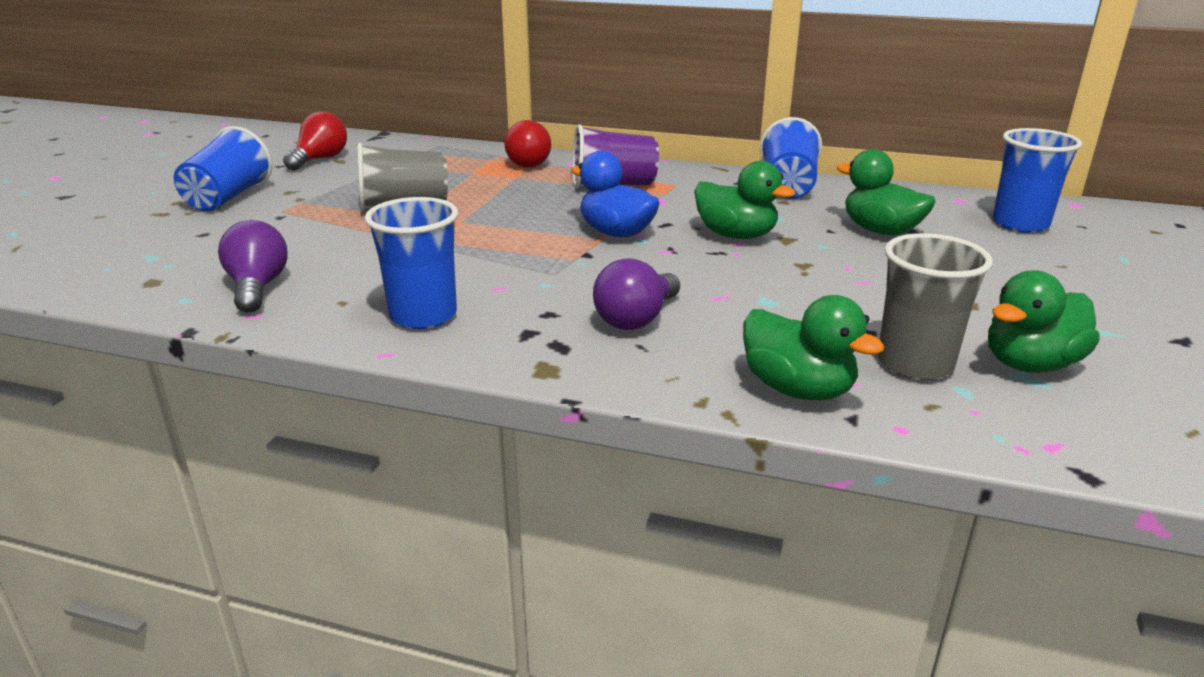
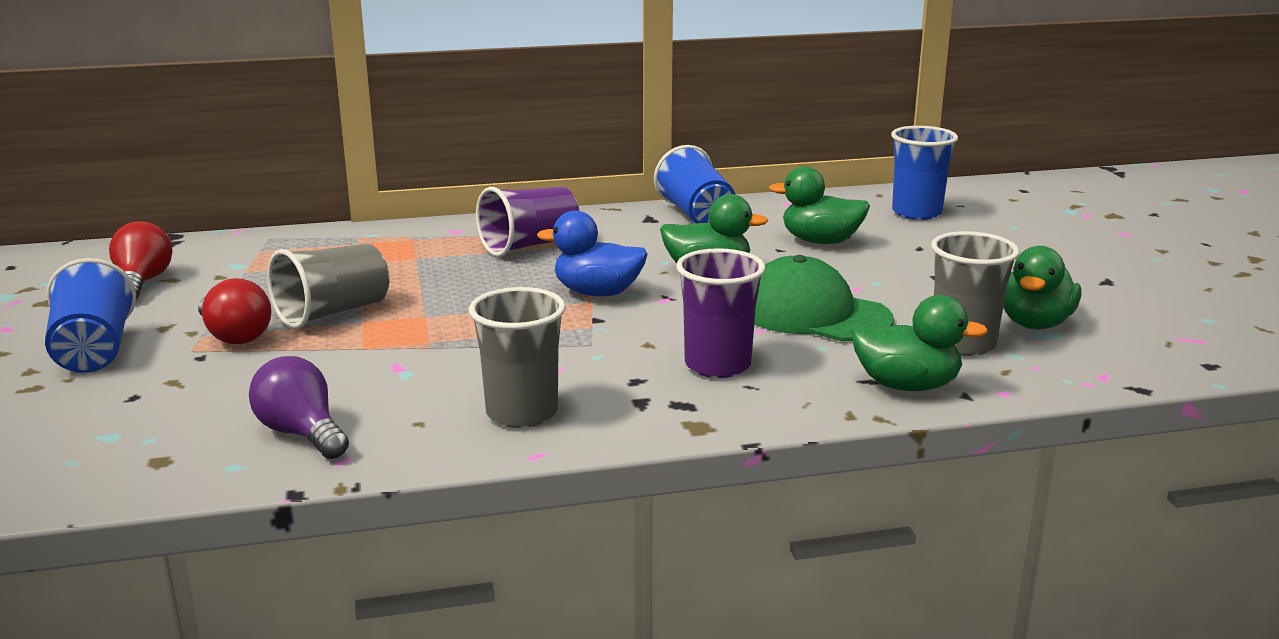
camera: 30 degrees left, 5 degrees down
blue cup [365,197,458,329] -> grey cup [469,287,566,428]
red light bulb [504,120,551,168] -> red light bulb moved to [198,278,271,344]
purple light bulb [593,258,680,330] -> purple cup [676,248,765,378]
none -> green cap [754,255,894,341]

